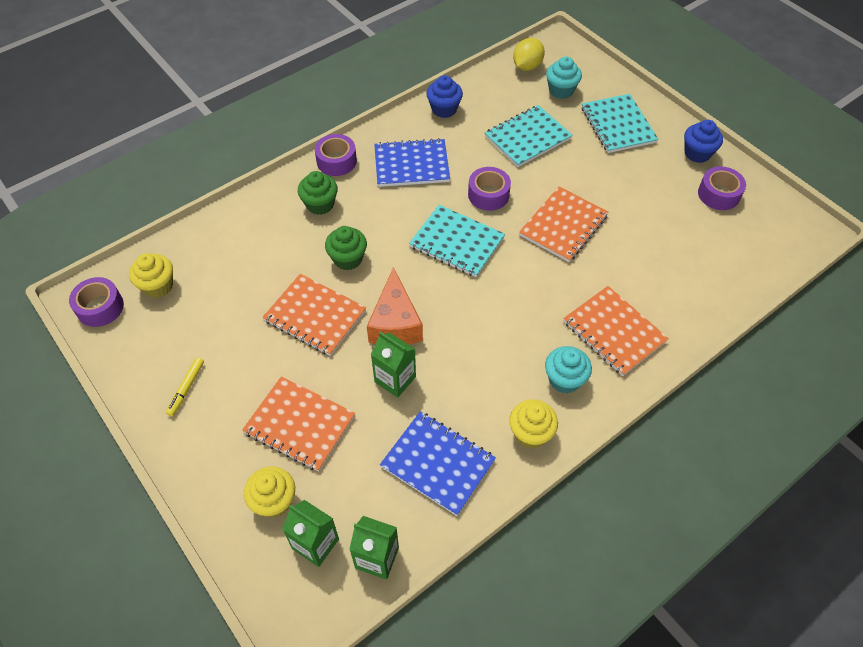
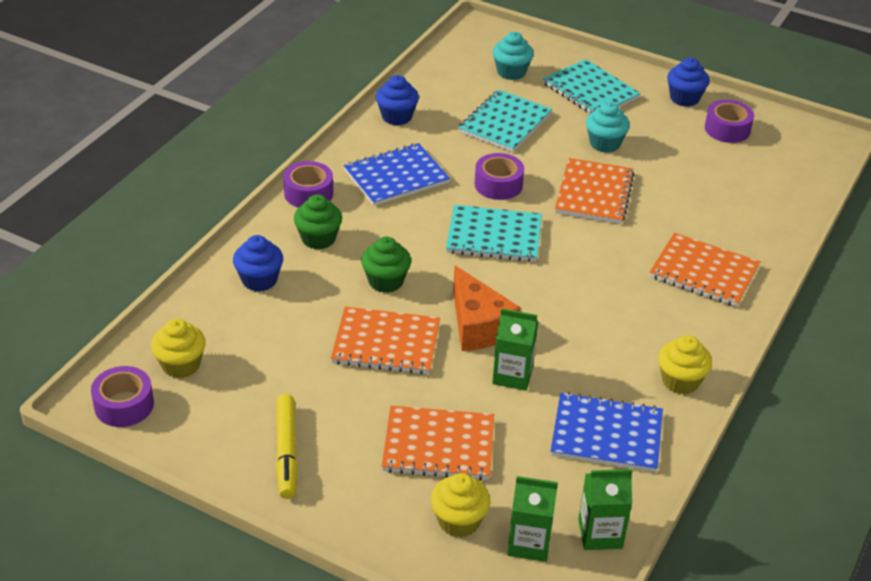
camera: 25 degrees left, 15 degrees down
yellow marker [166,358,204,416] -> yellow marker [276,394,298,499], size x1.57
yellow lemon [513,38,545,71] -> none
turquoise cupcake [545,346,592,393] -> turquoise cupcake moved to [586,102,630,153]
none -> blue cupcake [233,235,283,292]

